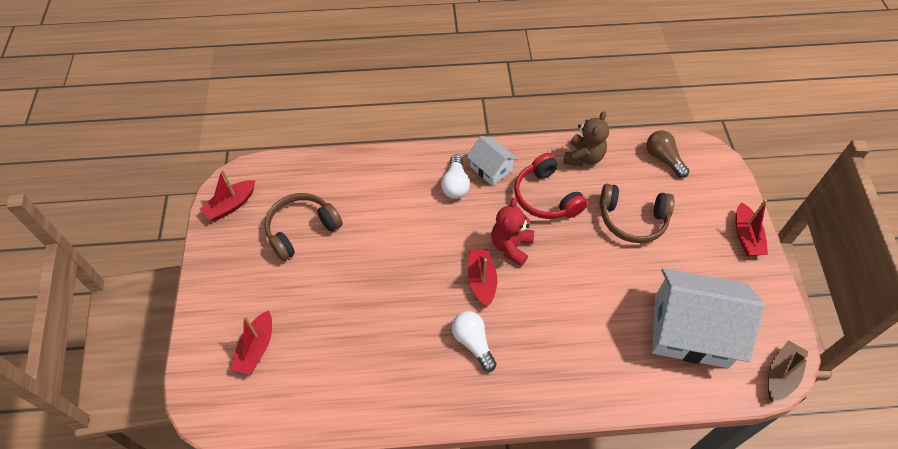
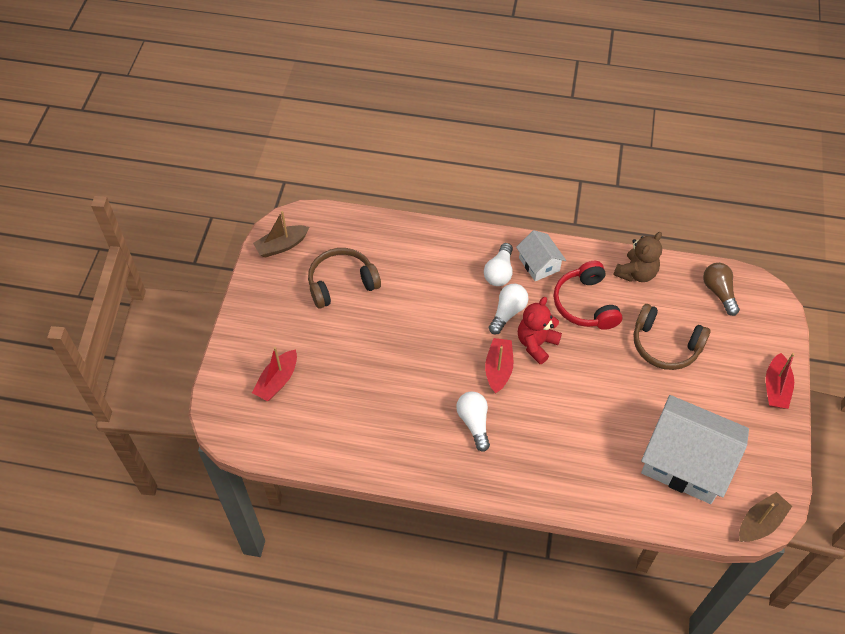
camera: 15 degrees right, 0 degrees up
red boat [200,169,255,221] -> brown boat [253,211,309,258]
none -> white light bulb [489,284,529,334]

